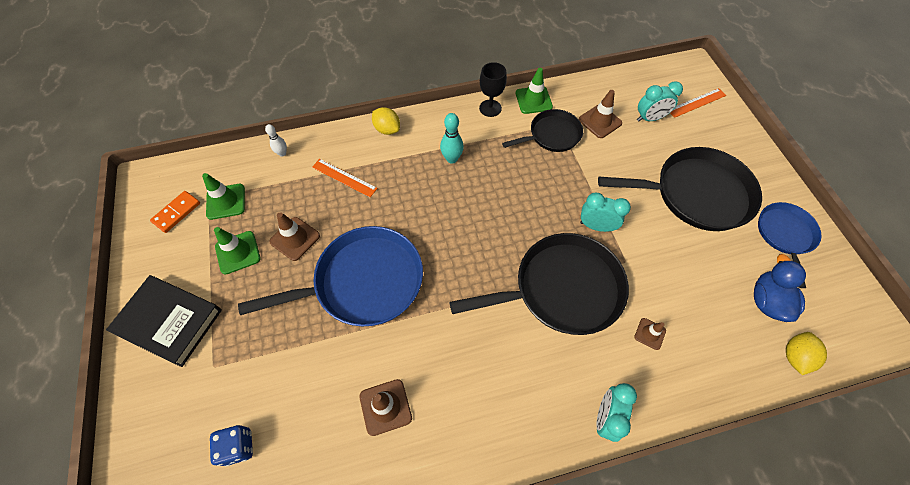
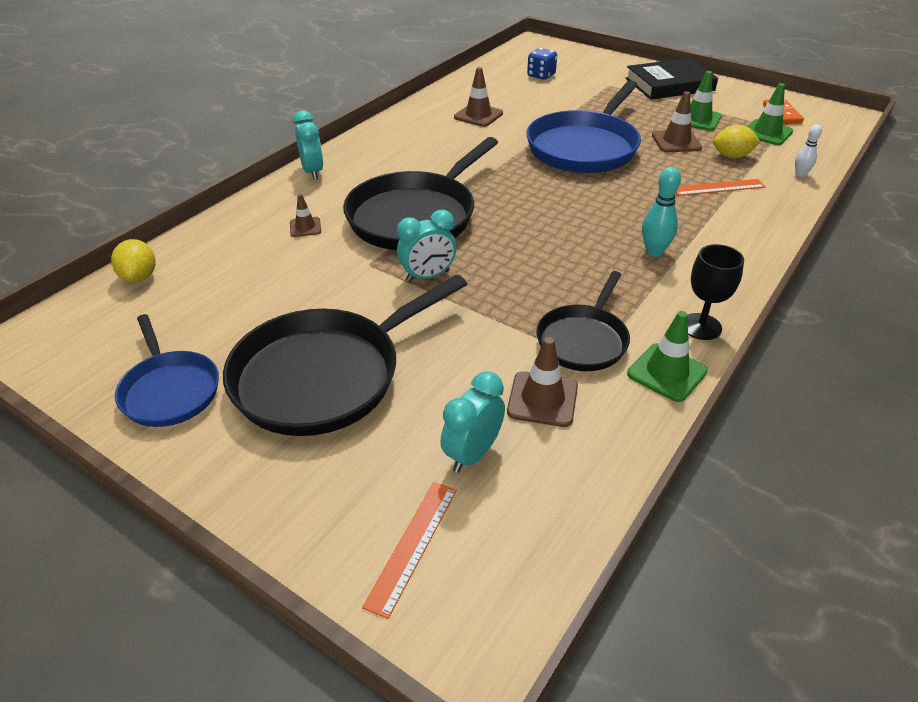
camera: 140 degrees right, 20 degrees down
yellow lemon [372,107,400,135] -> yellow lemon moved to [713,125,760,158]
blue duck [754,254,806,322] -> none

